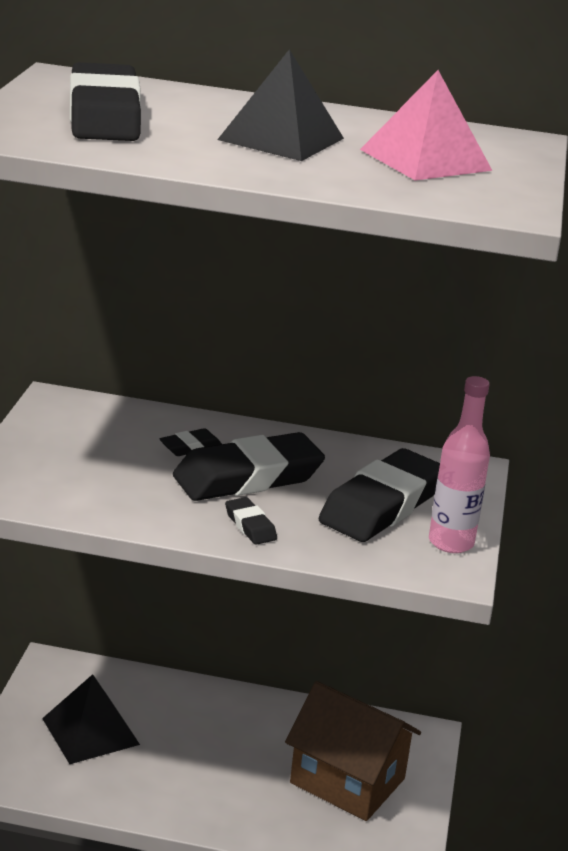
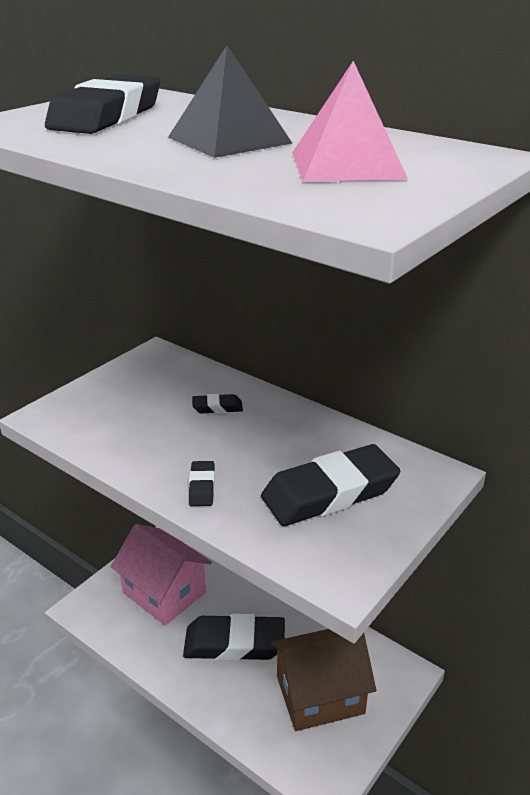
camera: 30 degrees right, 5 degrees up
black pyramid [42,674,140,764] -> pink house [111,524,212,625]
black eraser [173,432,325,501] -> black eraser moved to [183,614,285,661]
brown house [285,681,421,821] -> brown house turned 75 degrees counterclockwise [271,629,376,731]
pink bottle [429,376,490,553] -> none

